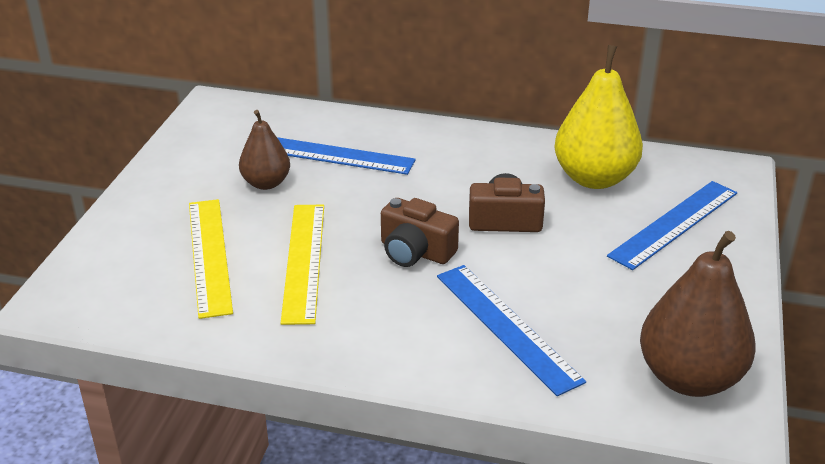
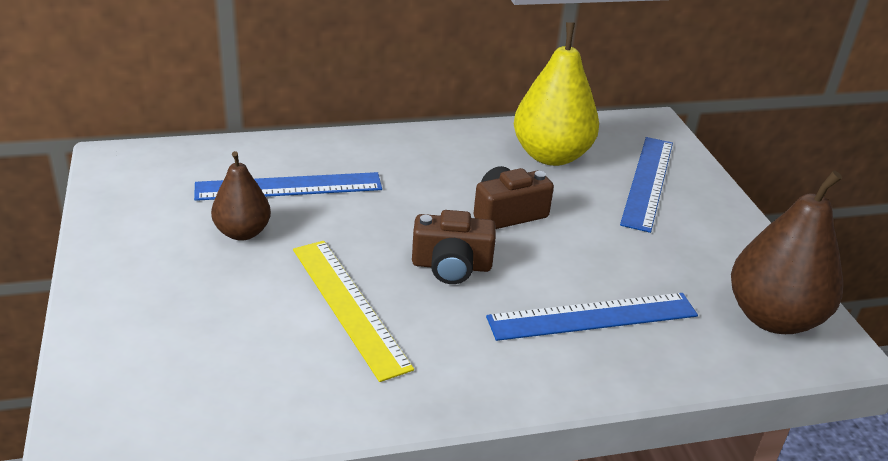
camera: 30 degrees left, 0 degrees up
yellow ruler [189,199,233,319] -> none
blue ruler [437,265,586,396] -> blue ruler turned 45 degrees counterclockwise [486,293,698,341]

